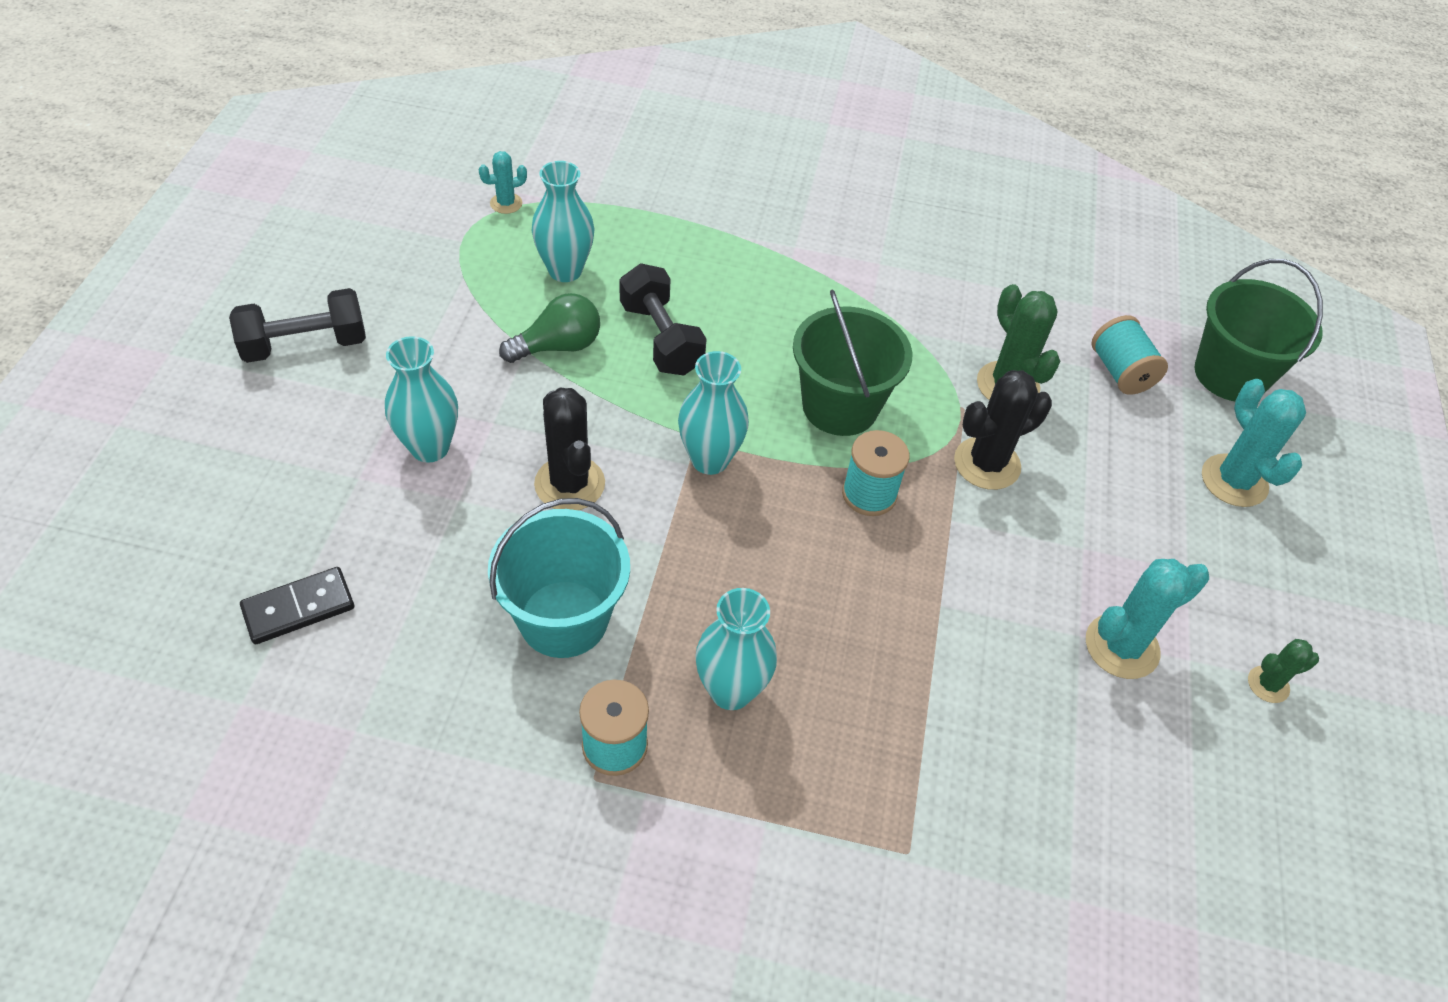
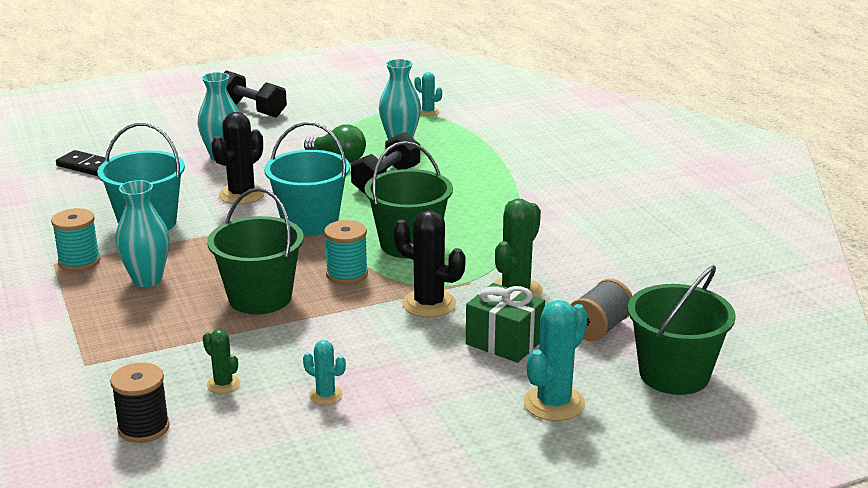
camera: 60 degrees right, 25 degrees down
turquoise vase [678,351,749,475] -> turquoise bucket [264,122,350,235]
turquoise cactus [1086,559,1209,679] -> turquoise cactus [303,340,346,405], size x0.55
turquoise spool [1092,315,1168,395] -> grey spool [570,278,632,341]
green cactus [1248,639,1319,703] -> green cactus moved to [203,329,240,394]
none -> black spool [110,362,170,443]
none -> green bucket [207,188,304,314]
none -> green gift [466,283,545,363]

